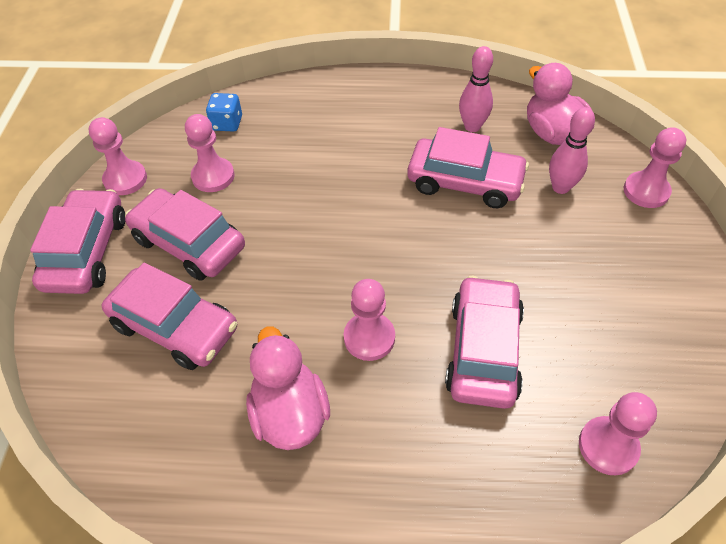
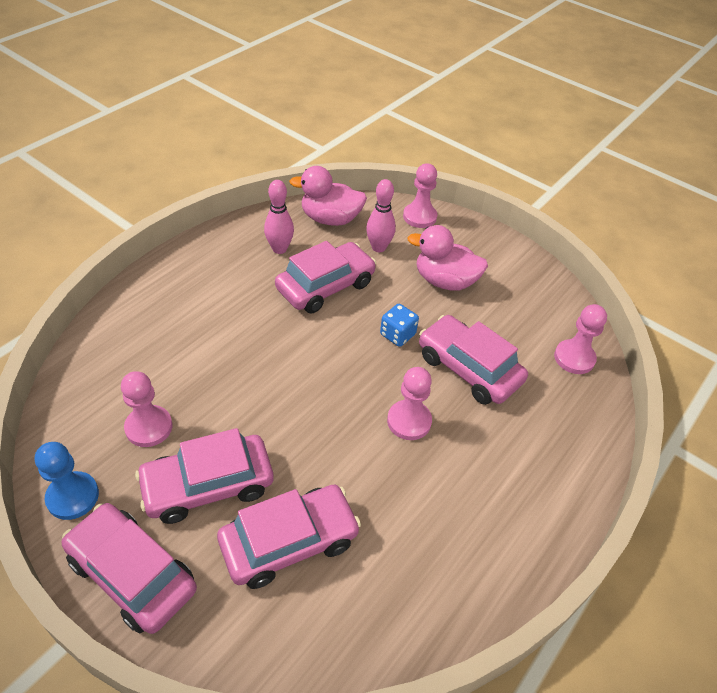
camera: 60 degrees left, 5 degrees down
pink pawn [88,117,147,195] -> blue pawn [35,442,99,520]
blue dice [206,93,242,132] -> blue dice moved to [380,304,419,347]
pink duck [246,326,330,450] -> pink duck moved to [407,225,488,291]

